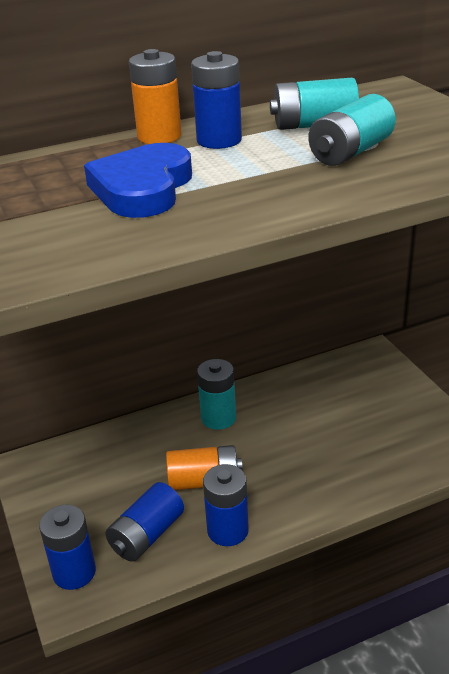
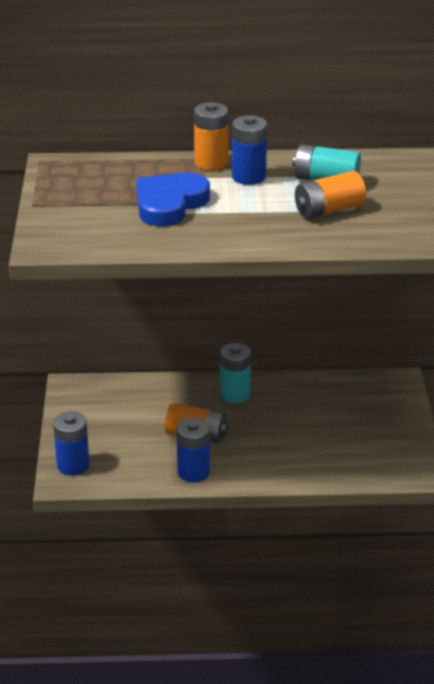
camera: 20 degrees right, 0 degrees up
blue battery [106,482,184,562] -> none
turquoise battery [308,94,396,166] -> orange battery [295,171,366,219]

